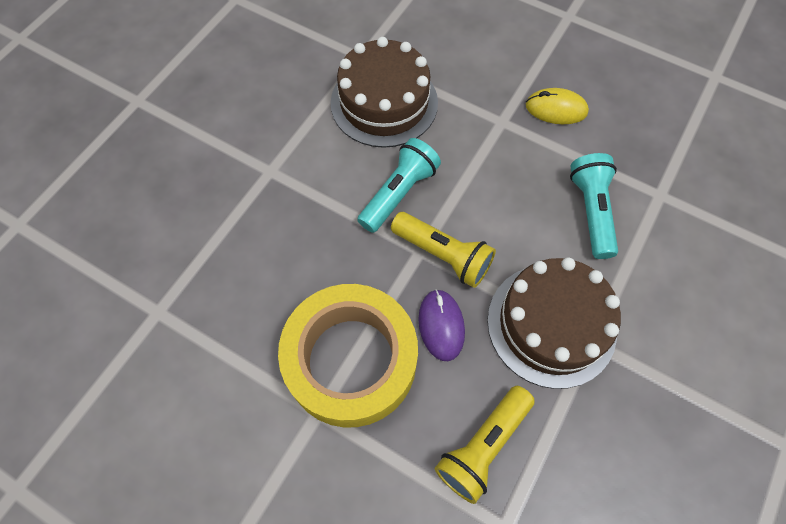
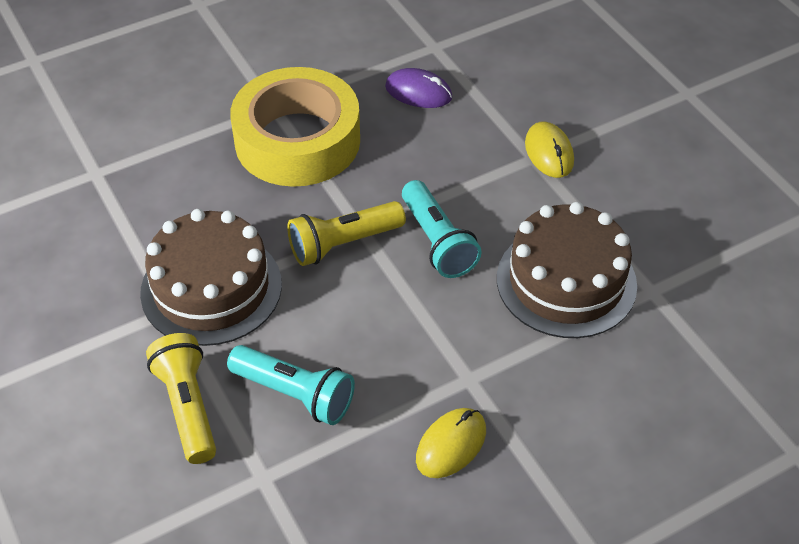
camera: 120 degrees right, 15 degrees down
purple mouse [418,289,465,361] -> purple mouse moved to [385,68,452,108]
yellow flashlight [435,386,535,504] -> yellow flashlight moved to [146,333,216,464]
none -> yellow mouse [525,121,574,178]

